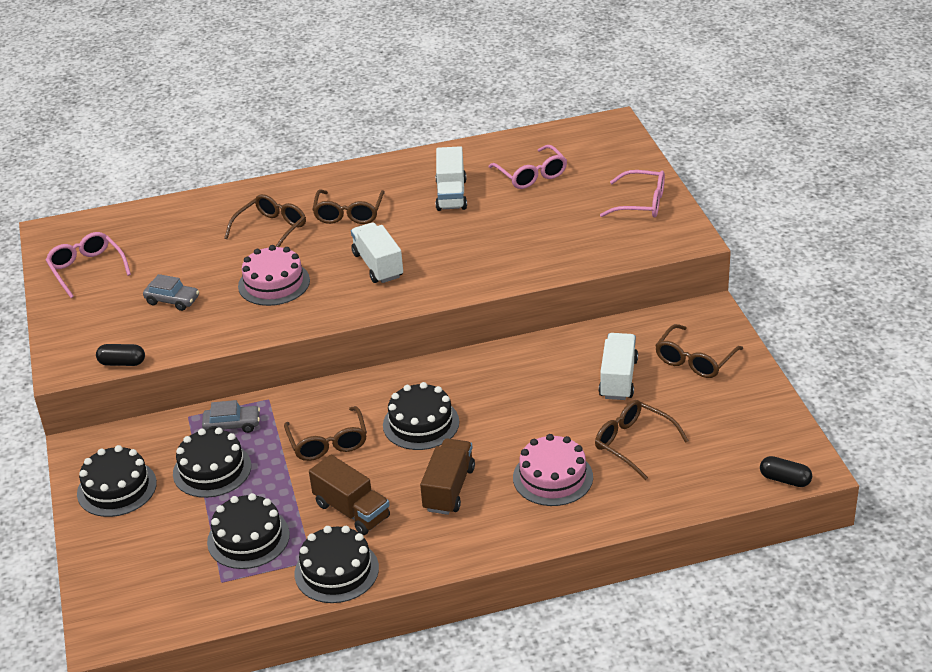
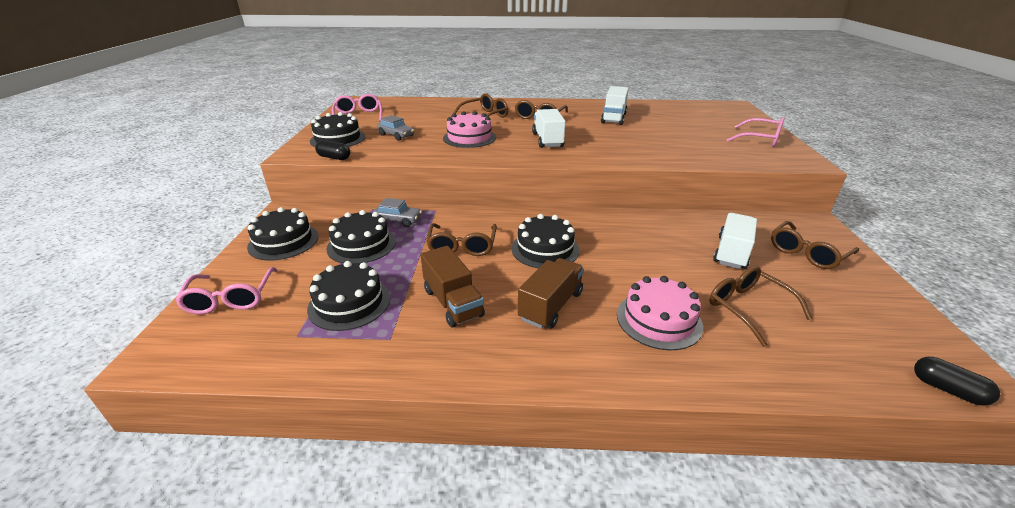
camera: 15 degrees right, 5 degrees down
black cake [294,526,379,603] -> black cake moved to [310,112,365,147]
pink glasses [489,145,567,189] -> pink glasses moved to [175,267,277,314]

